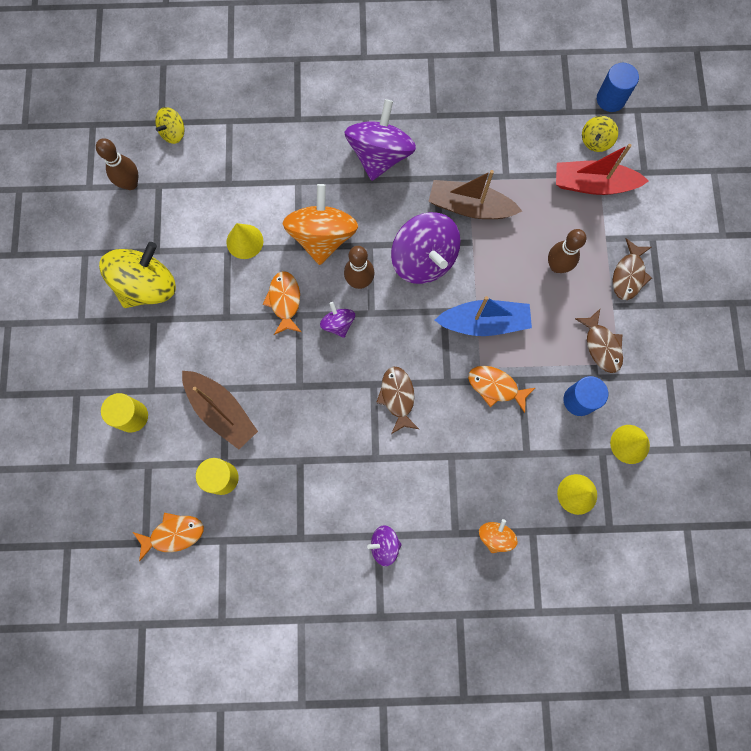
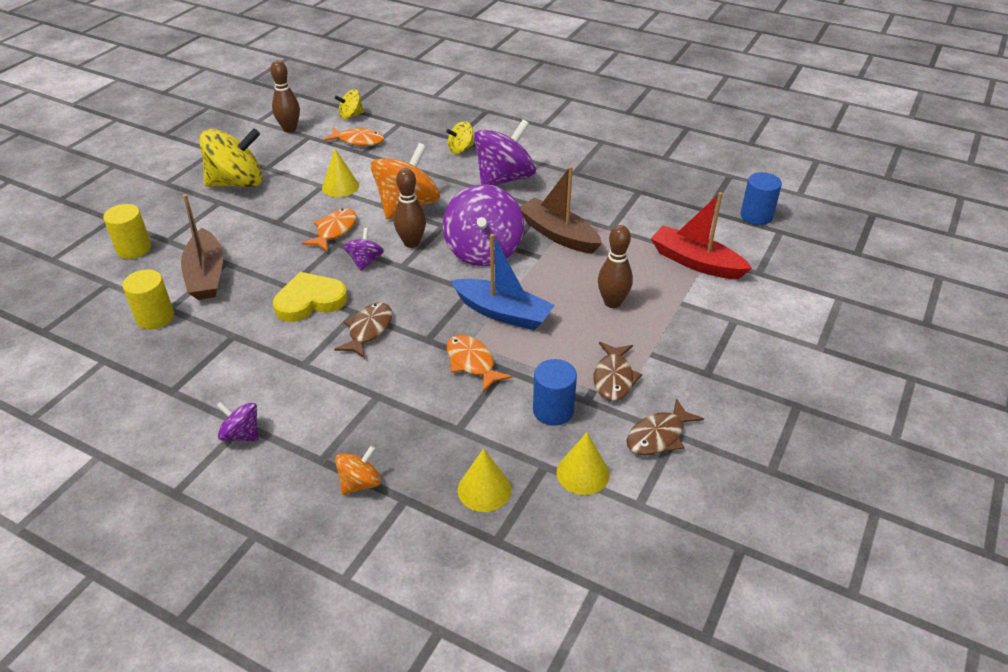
camera: 30 degrees right, 35 degrees down
orange fish [133,513,204,561] -> orange fish moved to [323,127,384,146]
yellow spinning top [582,116,618,152] -> yellow spinning top moved to [446,121,474,154]
brown fish [613,238,652,300] -> brown fish moved to [626,398,704,456]
none -> yellow heart [273,272,348,322]

